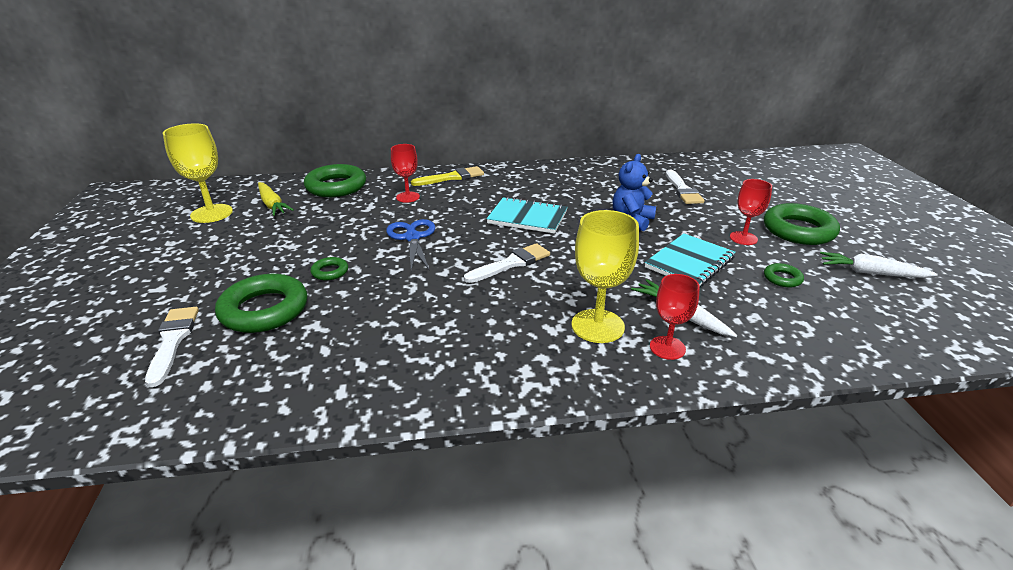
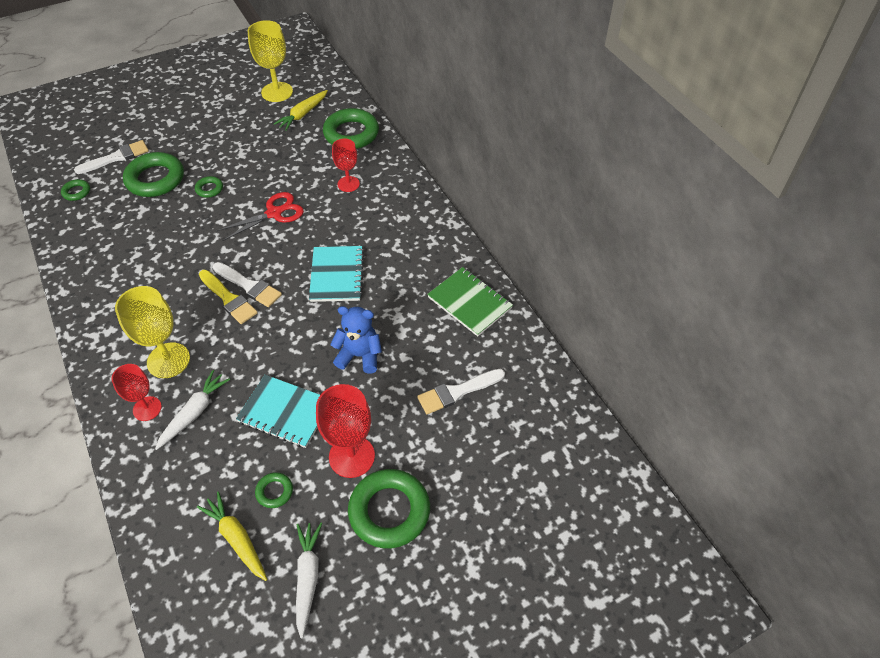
camera: 70 degrees right, 20 degrees up
blue scissors [386,219,435,271] -> red scissors [217,192,304,241]
yellow brush [411,166,484,186] -> yellow brush moved to [199,270,258,324]
red goblet [730,179,772,245] -> red goblet [316,384,375,478], size x1.58
none -> green ring [61,179,90,201]
none -> yellow carrot [197,491,267,581]
none -> green notebook [427,267,513,336]

